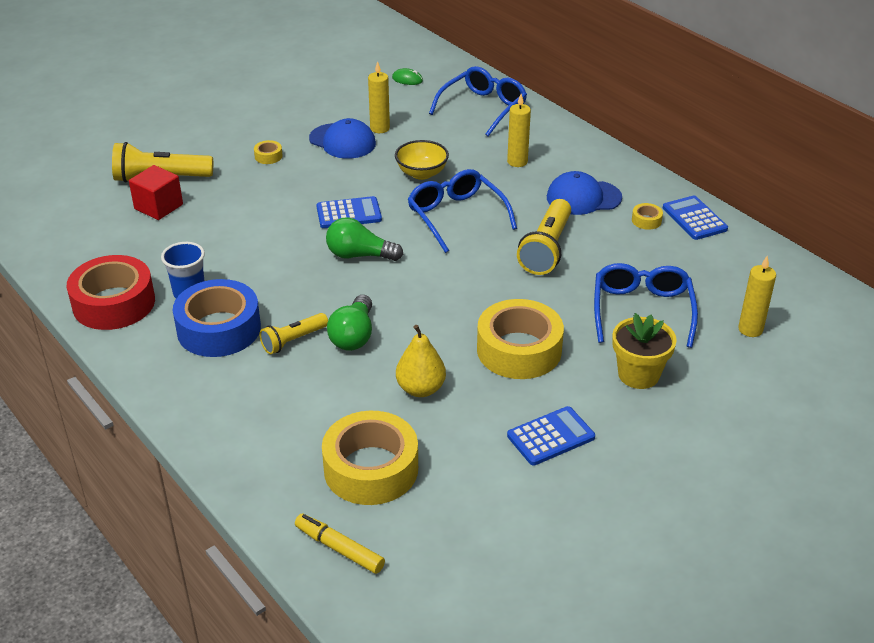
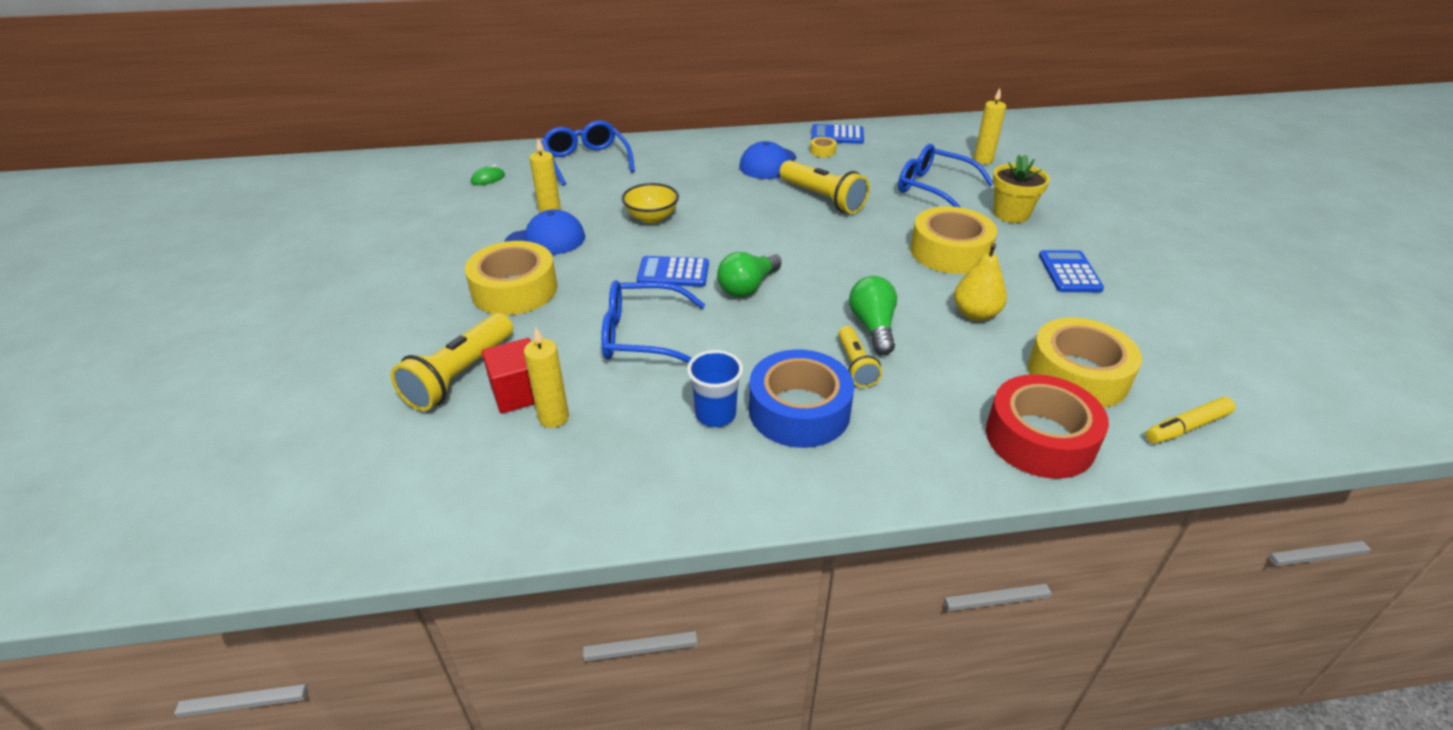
camera: 60 degrees left, 0 degrees up
red tape [67,255,155,330] -> red tape moved to [986,374,1109,479]
yellow tape [254,140,283,164] -> yellow tape [465,241,557,315], size x2.49
blue calculator [316,196,382,228] -> blue calculator turned 105 degrees counterclockwise [637,256,709,287]
green light bulb [327,295,372,351] -> green light bulb turned 135 degrees counterclockwise [849,276,897,355]
blue glasses [408,169,517,253] -> blue glasses moved to [601,280,705,363]
yellow candle [507,94,531,167] -> yellow candle moved to [524,327,569,428]

